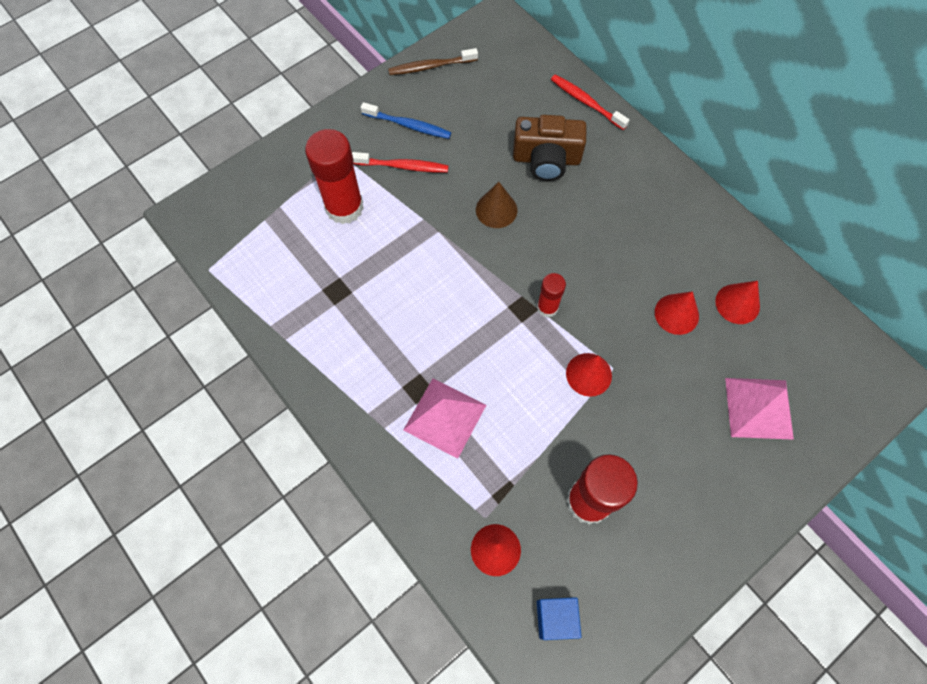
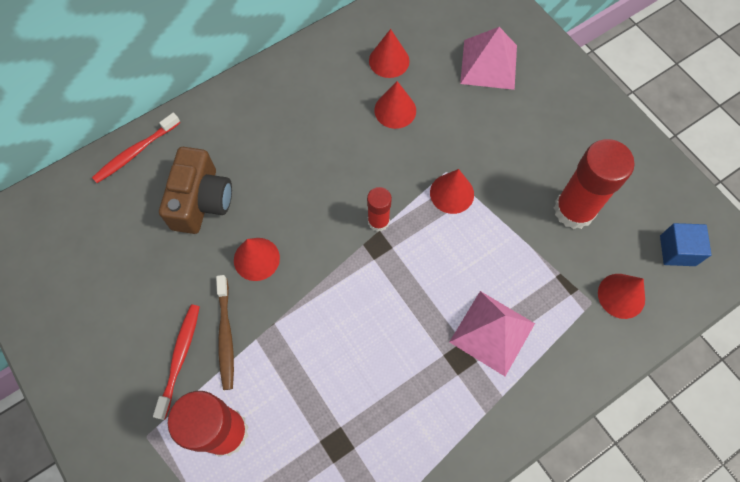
camera: 85 degrees left, 0 degrees up
blue toothbrush [361,102,451,139] -> none
brown toothbrush [388,48,478,75] -> brown toothbrush moved to [216,275,234,390]
brown cone [476,182,517,228] -> red cone [234,238,280,281]

